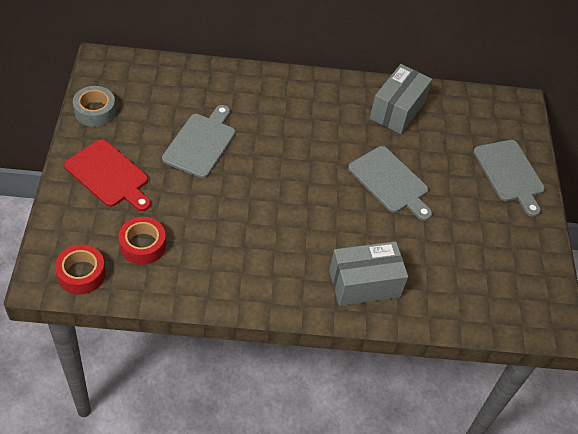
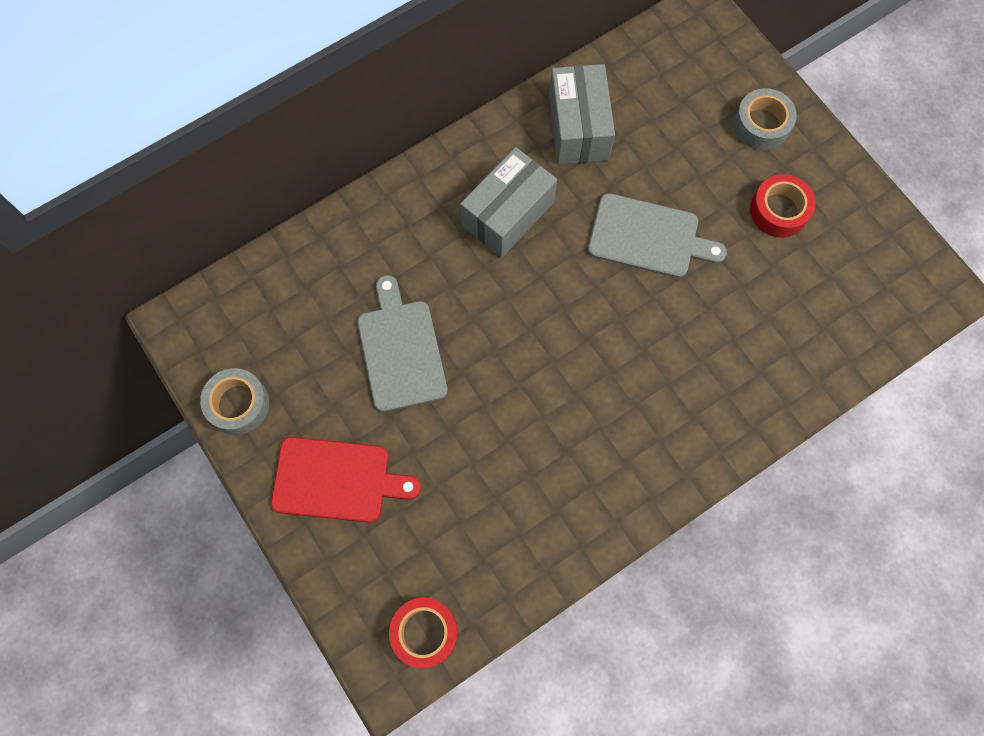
camera: 30 degrees left, 20 degrees up
red tape [119,217,166,265] -> red tape moved to [750,174,816,237]
grey box [329,241,408,306] -> grey box moved to [460,147,557,258]
grey cutting board [473,140,545,217] -> grey tape [734,88,797,150]

